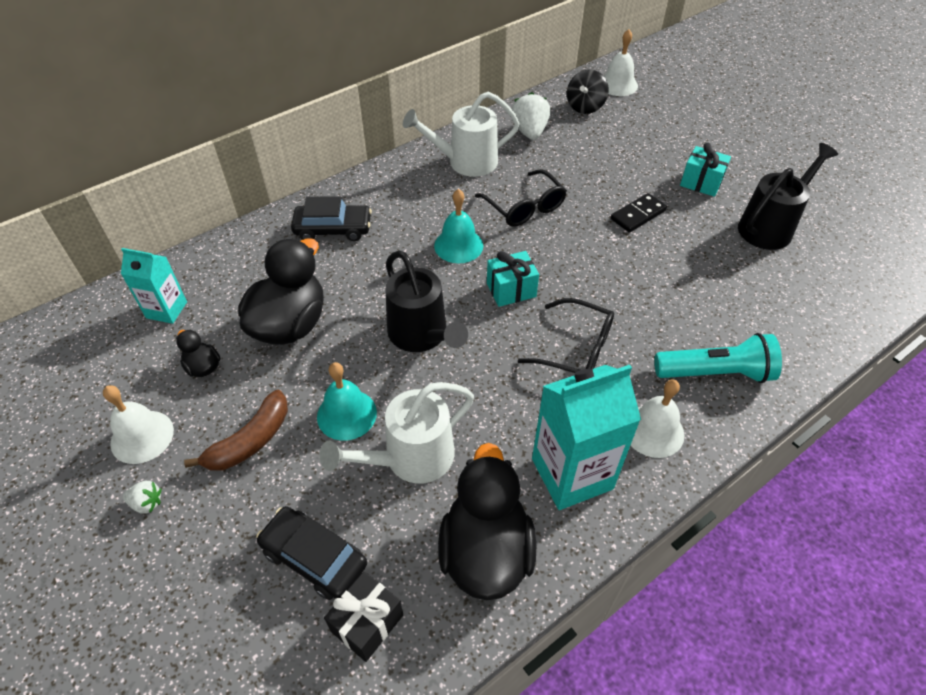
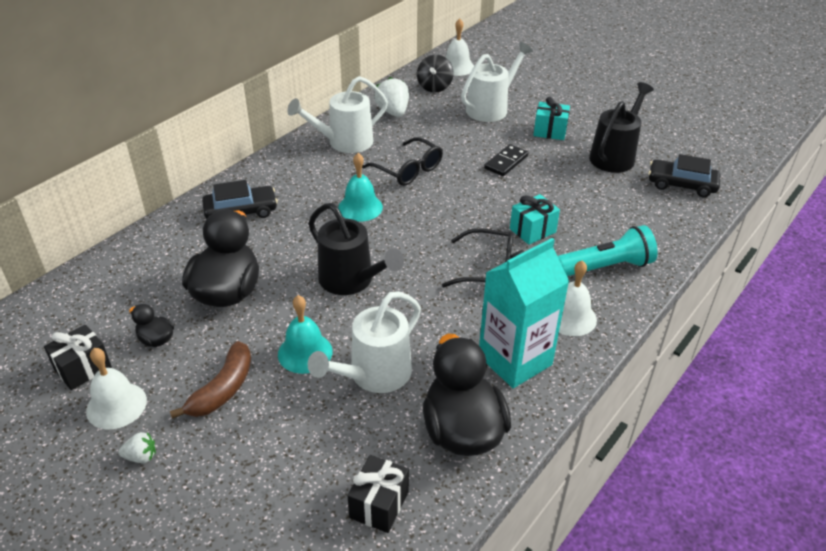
camera: 15 degrees left, 10 degrees down
turquoise carton [121,248,187,324] -> none
black car [256,506,367,600] -> black car moved to [648,154,720,197]
turquoise gift [487,251,539,307] -> turquoise gift moved to [510,194,560,245]
none -> black gift [44,324,112,390]
none -> white watering can [461,42,533,122]

